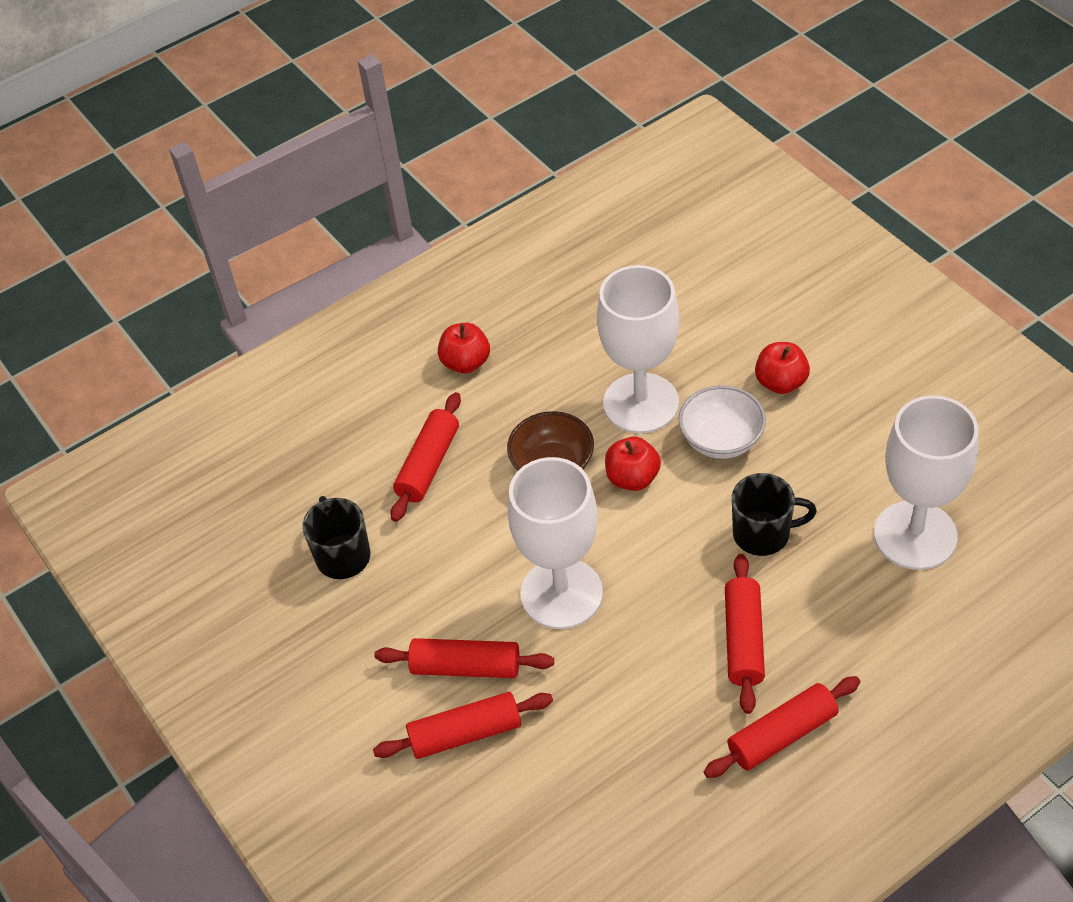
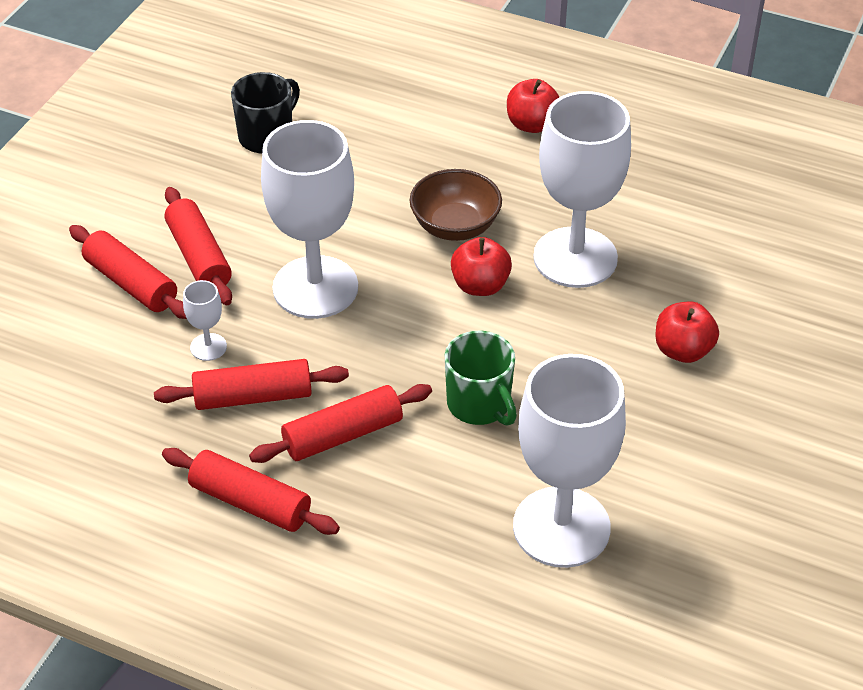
camera: 55 degrees right, 5 degrees down
red rolling pin [391,392,461,522] -> red rolling pin moved to [154,359,349,410]
white bowl [678,385,766,459] -> none
black mug [732,473,817,556] -> green mug [445,331,517,426]
none -> white goblet [183,280,227,361]

